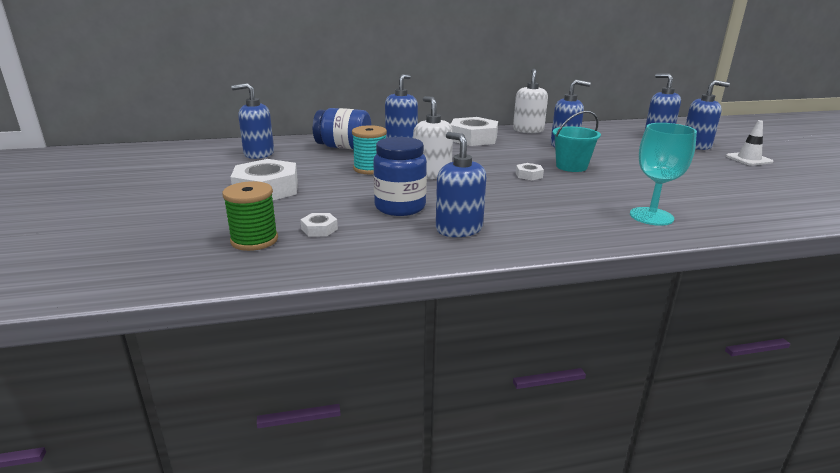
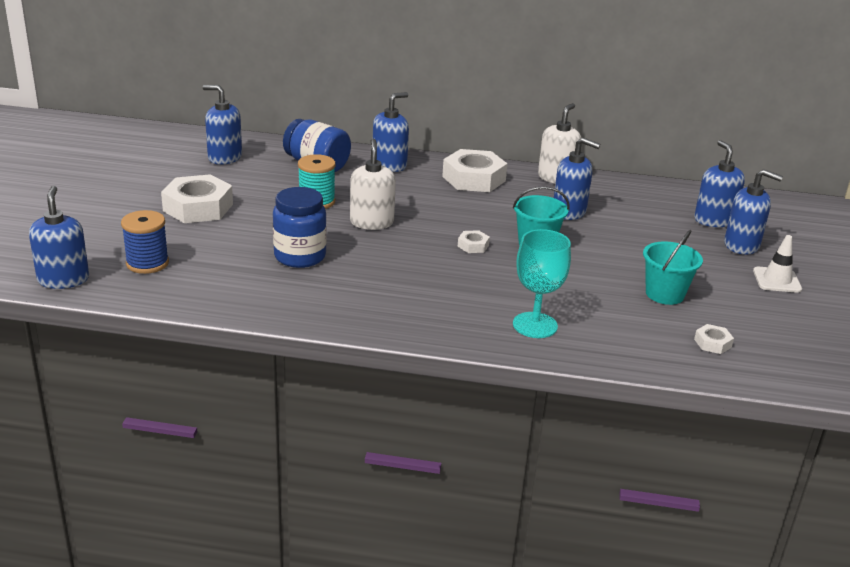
camera: 20 degrees right, 5 degrees up
green spool [222,181,278,251] -> blue spool [121,210,169,274]
white nut [300,213,338,236] -> white nut moved to [694,324,734,354]
blue soap dispenser [436,132,486,237] -> blue soap dispenser moved to [29,186,89,289]
none -> turquoise bucket [643,230,703,305]

